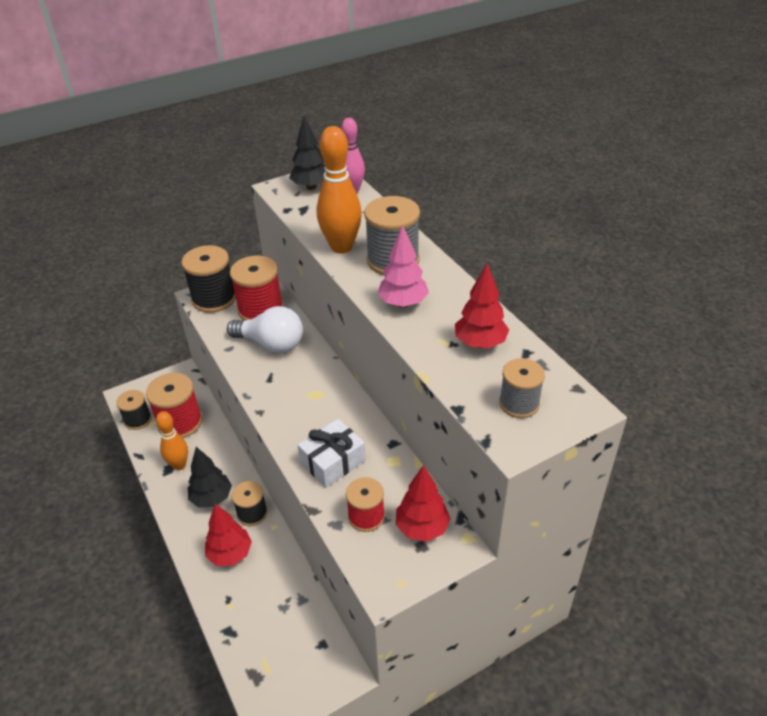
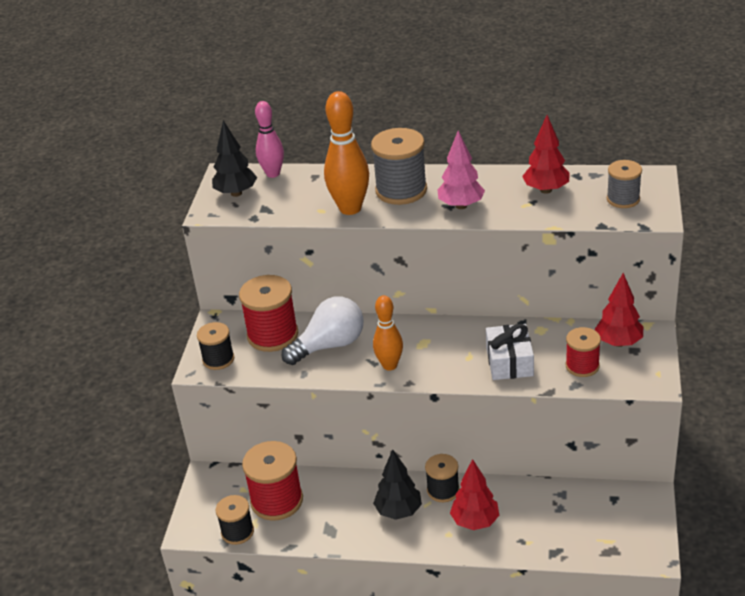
camera: 50 degrees left, 5 degrees down
orange bowling pin [156,411,188,470] -> orange bowling pin moved to [373,295,403,371]
black spool [181,245,236,313] -> black spool [197,322,234,370], size x0.61

